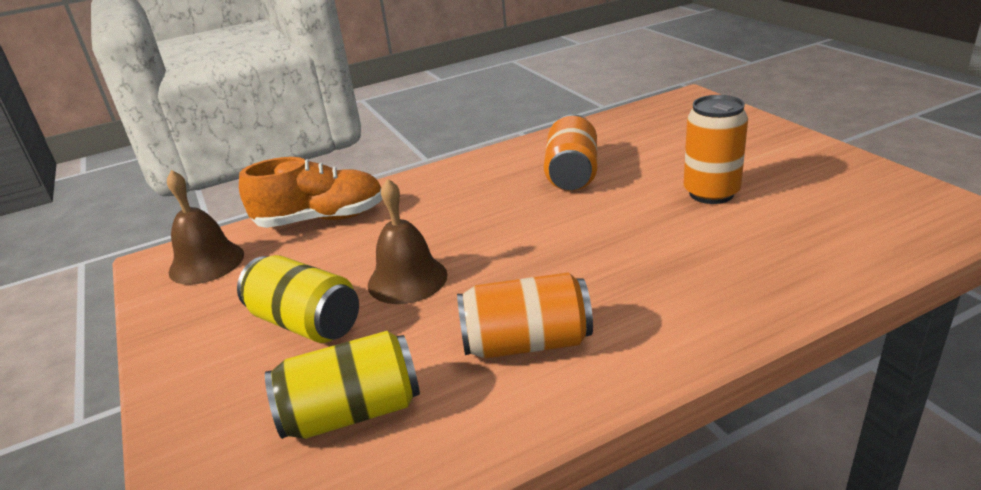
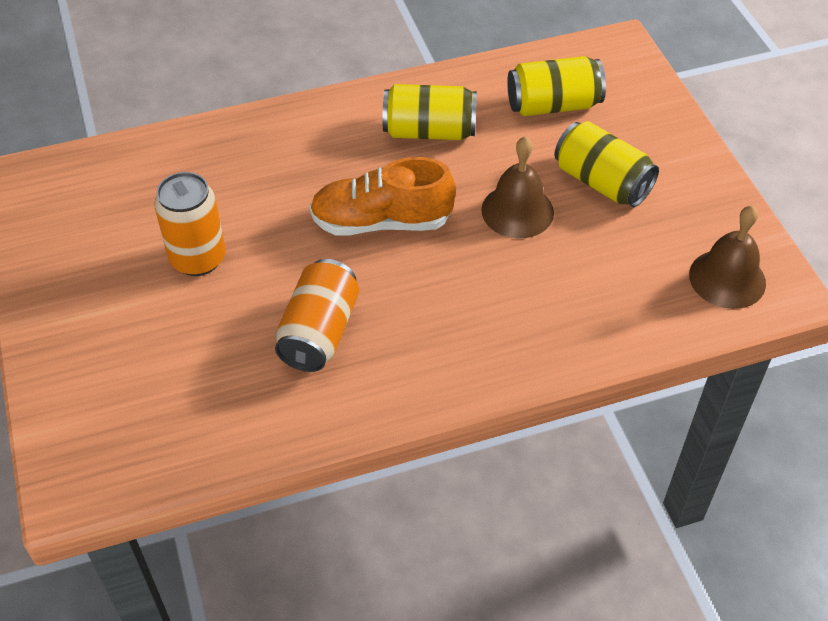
camera: 175 degrees left, 20 degrees up
orange shoe [239,157,382,228] -> orange shoe moved to [310,157,456,236]
orange can [457,272,593,359] -> yellow can [383,84,477,140]

